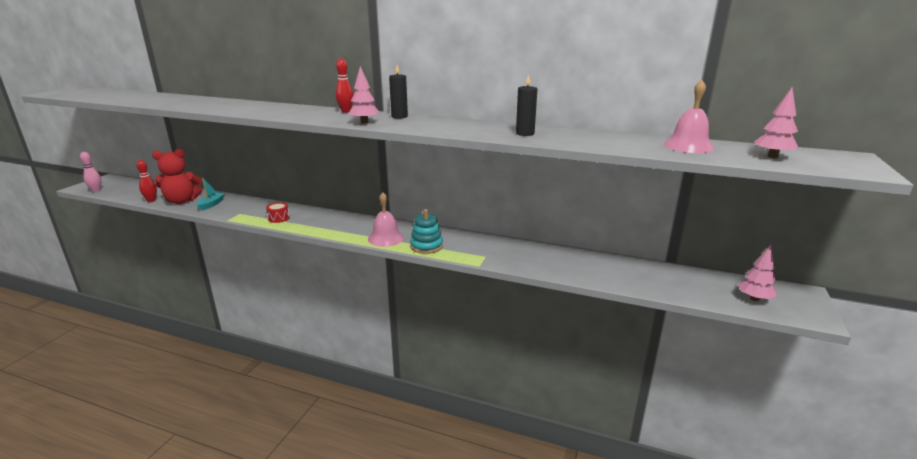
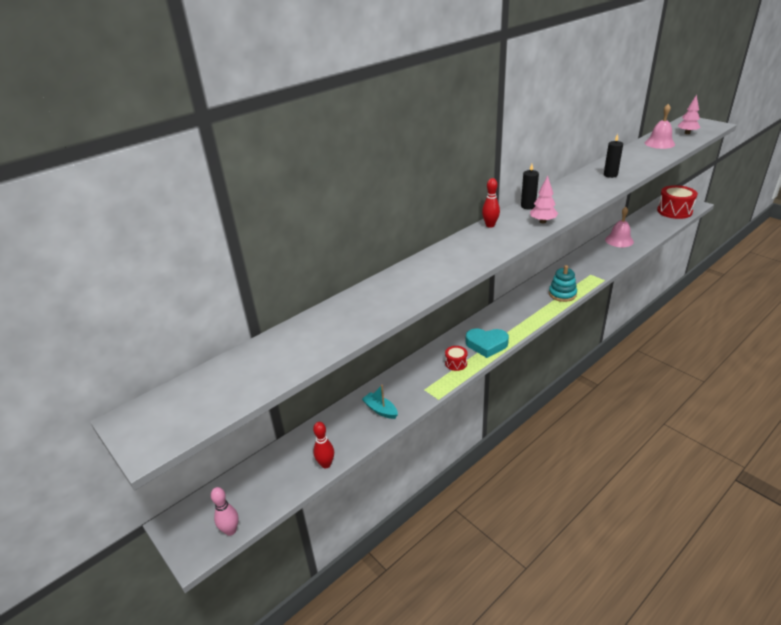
camera: 60 degrees left, 10 degrees up
red teddy bear [152,149,202,204] -> none
pink bell [368,192,404,247] -> pink bell moved to [605,207,634,247]
pink tree [738,245,777,301] -> red drum [657,185,698,219]
none -> turquoise heart [466,328,509,358]

